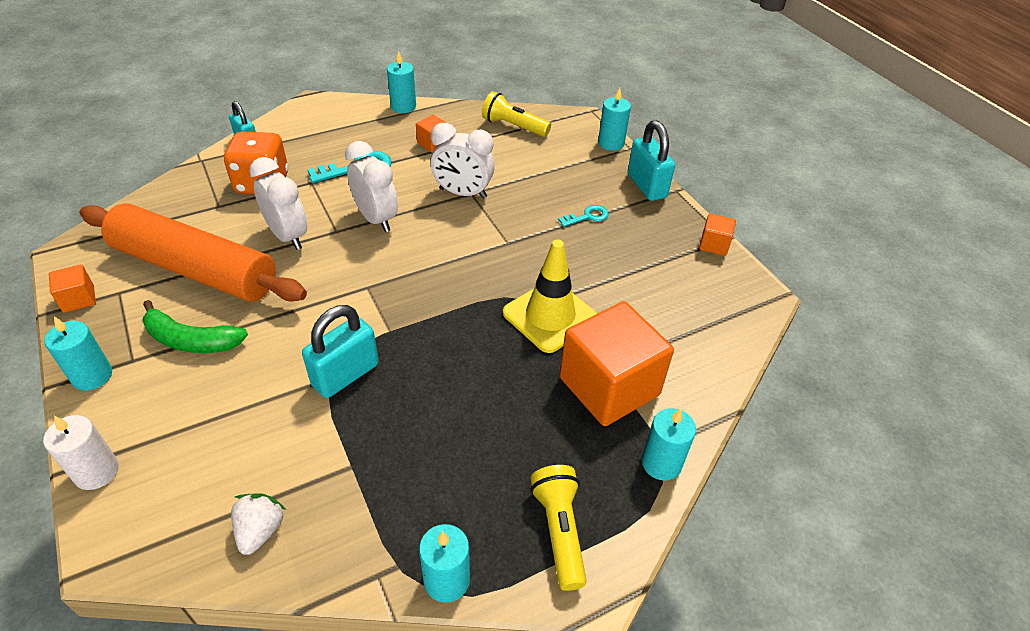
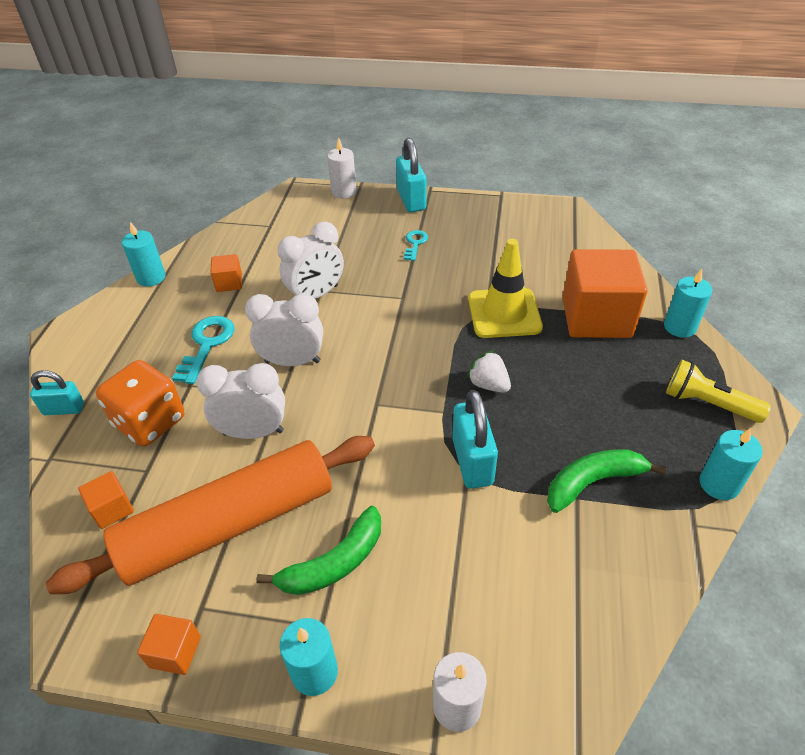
camera: 50 degrees left, 0 degrees up
white strawberry [231,494,286,555] -> white strawberry moved to [467,350,511,393]
yellow flashlight [482,91,551,137] -> none
turquoise candle [598,88,631,151] -> white candle [327,137,356,198]
turquoise padlock [628,120,675,201] -> turquoise padlock turned 60 degrees clockwise [396,138,426,212]
orange cube [699,214,736,256] -> orange cube moved to [78,471,134,529]
none -> green banana [547,449,666,513]

